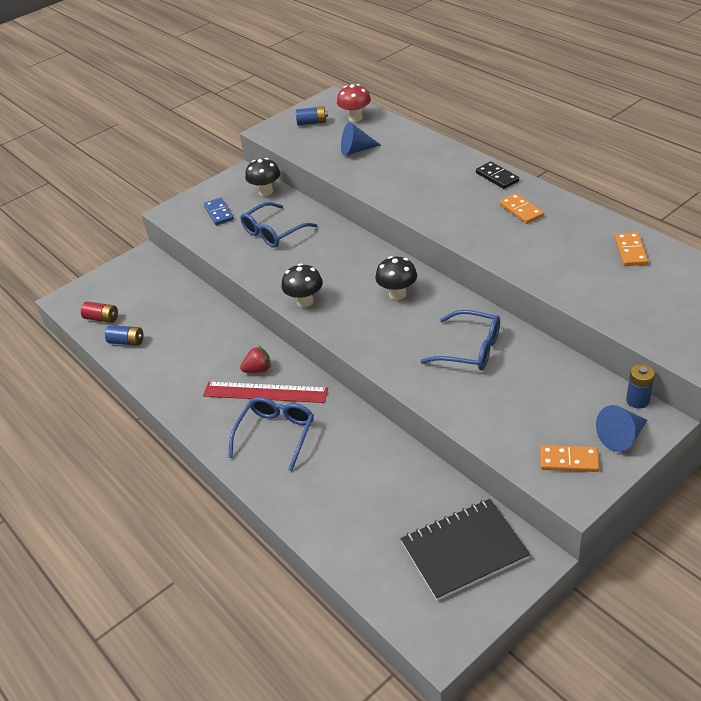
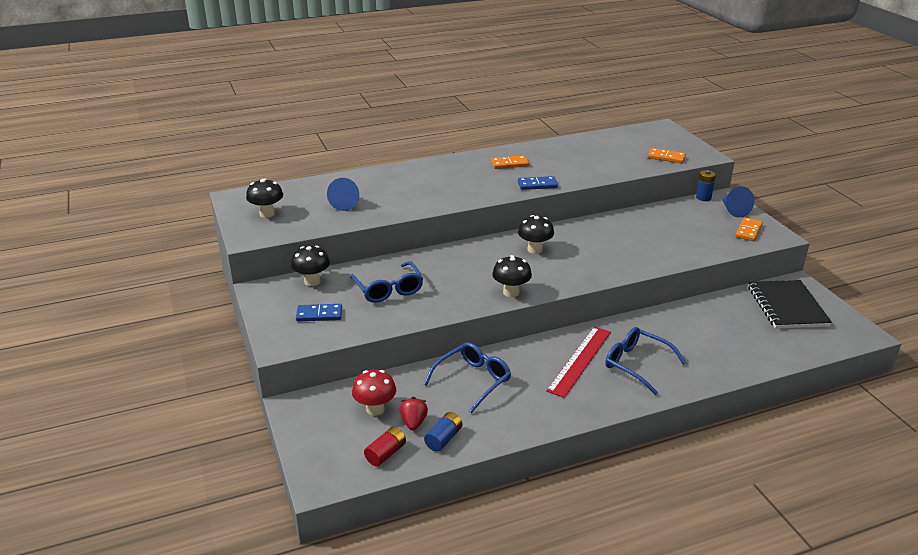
camera: 75 degrees left, 10 degrees down
red strawberry [240,346,271,373] -> red strawberry moved to [399,397,428,430]
blue battery [296,106,328,126] -> black mushroom [246,179,283,218]
red mushroom [337,84,371,122] -> red mushroom moved to [352,370,396,416]
blue glasses [420,310,500,370] -> blue glasses moved to [424,342,511,413]
black domino [476,162,519,189] -> none
orange domino [615,232,648,266] -> orange domino moved to [648,148,686,163]
none -> blue domino [518,176,558,190]

